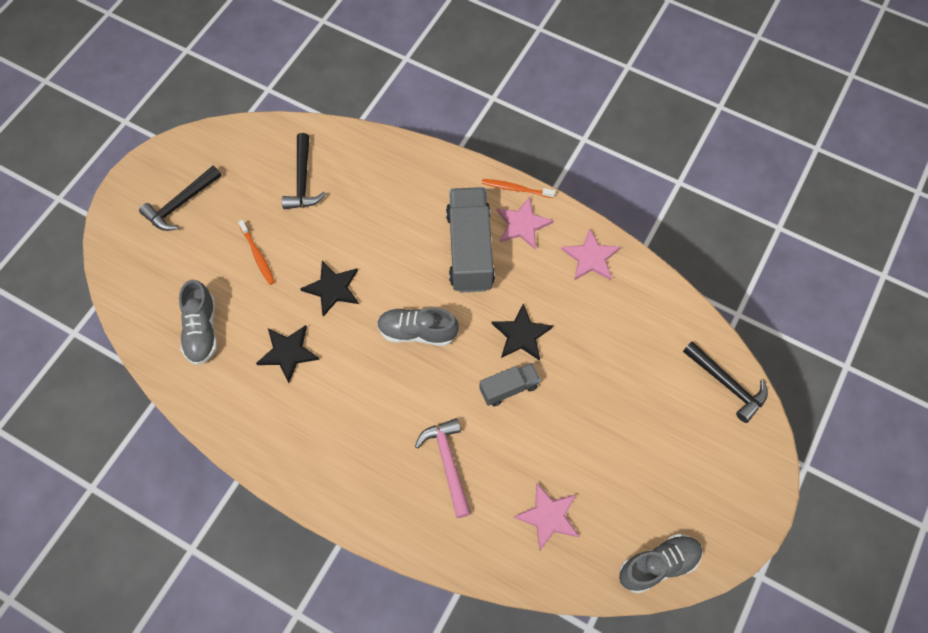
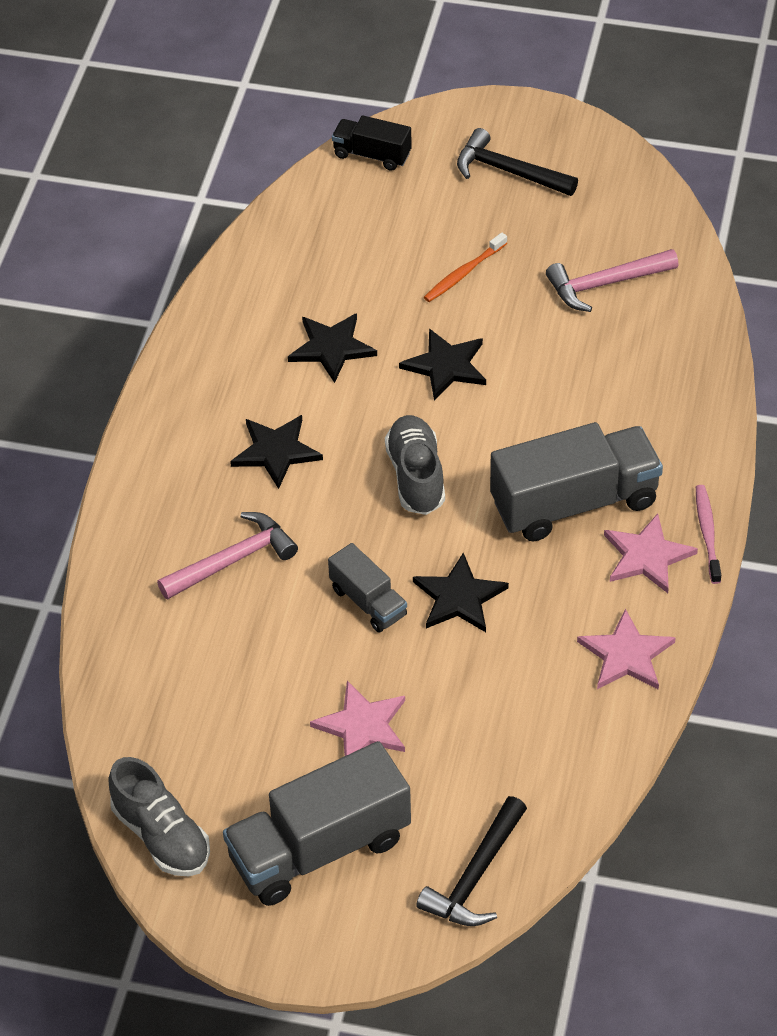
camera: 75 degrees right, 15 degrees down
grey shoe [179,280,217,365] -> none
black hammer [282,133,326,209] -> pink hammer [546,249,679,312]
orange toothbrush [482,179,555,198] -> pink toothbrush [696,485,721,584]
pink star [514,483,579,550] -> pink star moved to [310,681,405,756]
none -> grey truck [223,741,411,906]
none -> black star [230,415,323,489]
none -> black truck [332,115,412,171]

